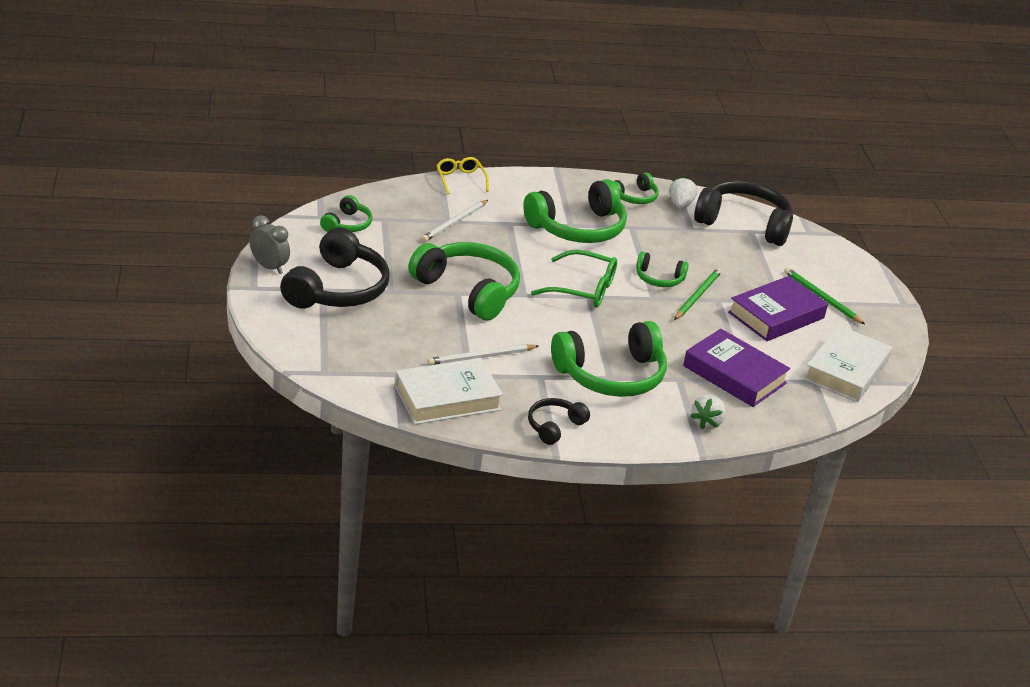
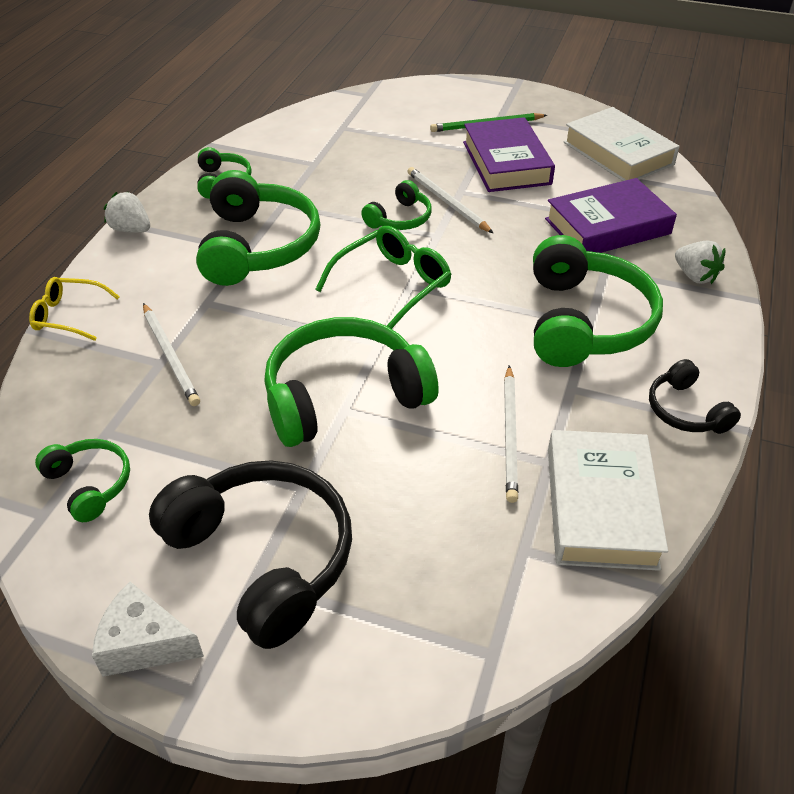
camera: 60 degrees left, 10 degrees up
grey clock [249,215,290,274] -> white cheese [92,582,204,677]
white strawberry [669,177,698,209] -> white strawberry moved to [104,192,150,233]
green pencil [674,268,722,320] -> white pencil [407,167,493,233]
black headphones [694,180,793,246] -> none

